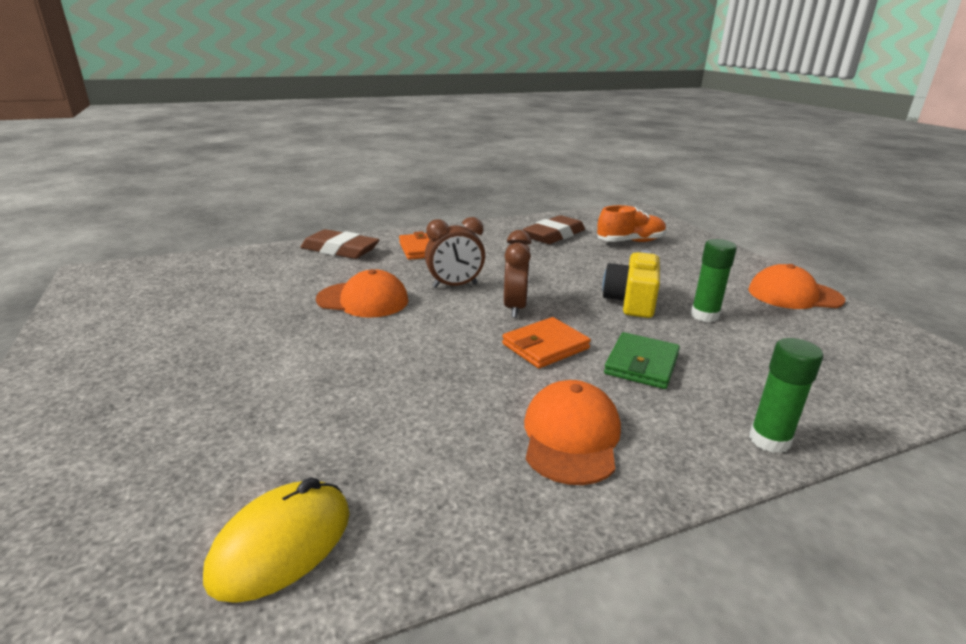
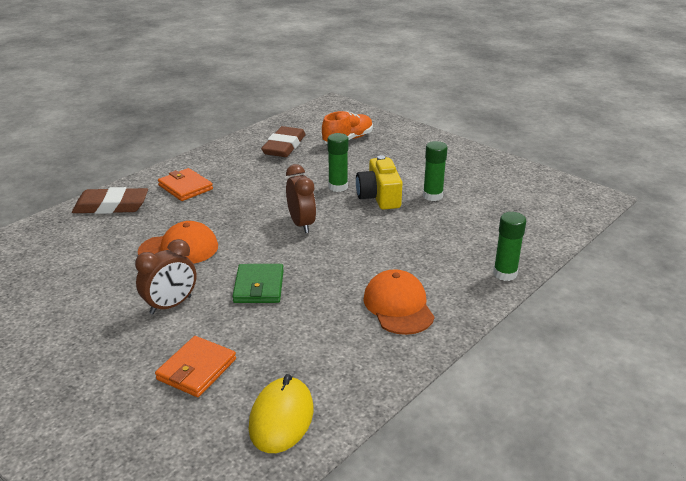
camera: 25 degrees left, 5 degrees up
brown clock [425,217,485,288] -> brown clock moved to [135,239,196,314]
orange wallet [502,317,591,368] -> orange wallet moved to [155,336,236,397]
green wallet [604,332,680,389] -> green wallet moved to [232,264,284,303]
orange cap [748,264,845,309] -> none
none -> green glue stick [328,133,348,192]

